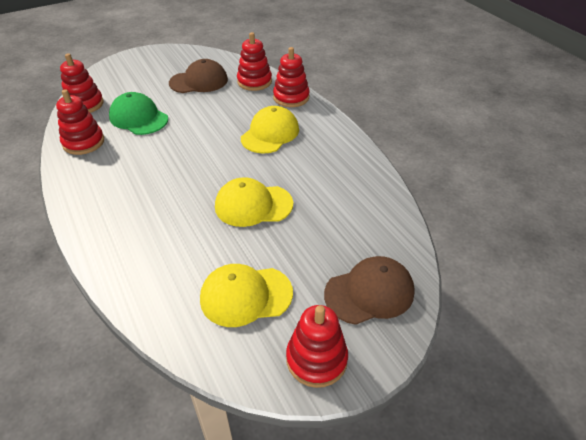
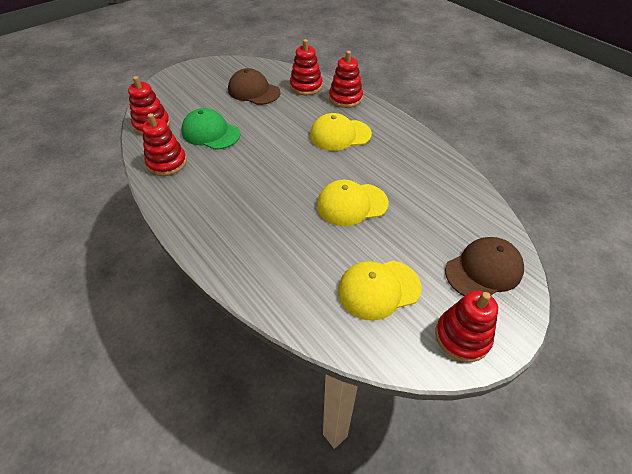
camera: 10 degrees left, 5 degrees up
brown cap [169,59,228,93] -> brown cap turned 120 degrees counterclockwise [228,68,280,105]
yellow cap [241,106,299,154] -> yellow cap turned 120 degrees counterclockwise [310,113,372,151]

